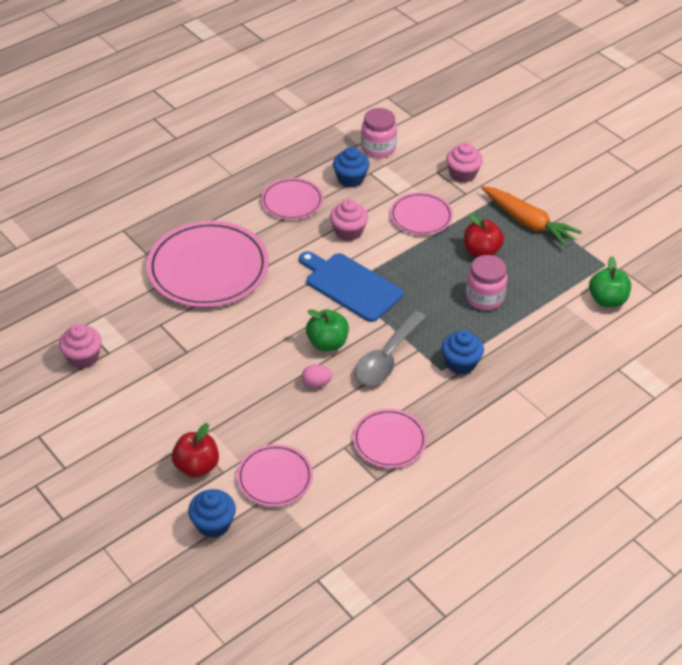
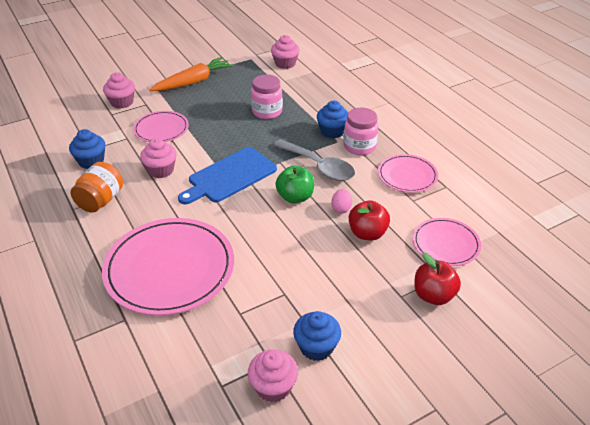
camera: 80 degrees left, 5 degrees down
blue cupcake [188,489,236,538] -> blue cupcake moved to [293,311,341,361]
pink plate [261,178,323,220] -> orange jar [70,162,123,213]
pink jar [361,108,397,158] -> pink jar moved to [344,108,379,155]
red apple [464,214,504,257] -> red apple moved to [349,201,390,241]
green apple [589,256,631,307] -> pink cupcake [271,35,300,69]

